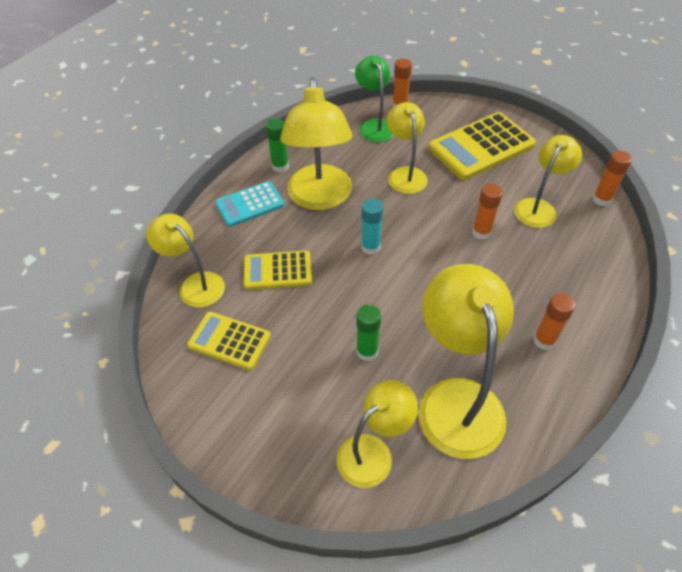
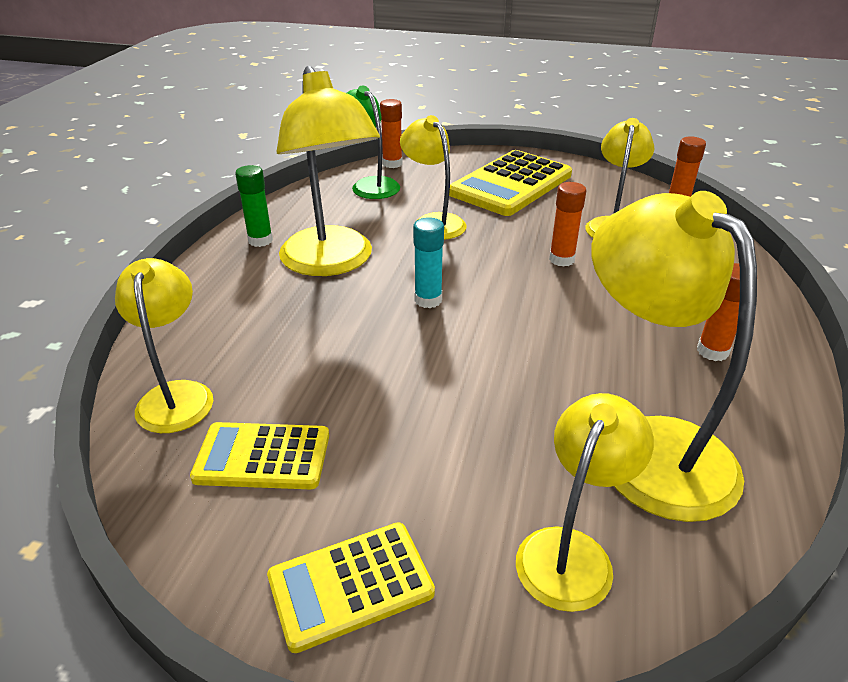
camera: 20 degrees left, 15 degrees down
yellow lamp [146,214,225,308] -> yellow lamp turned 60 degrees clockwise [115,258,213,433]
turquoise calculator [215,181,284,227] -> none
yellow calculator [244,250,312,290] -> yellow calculator moved to [267,522,435,653]
green glue stick [356,305,381,361] -> none

